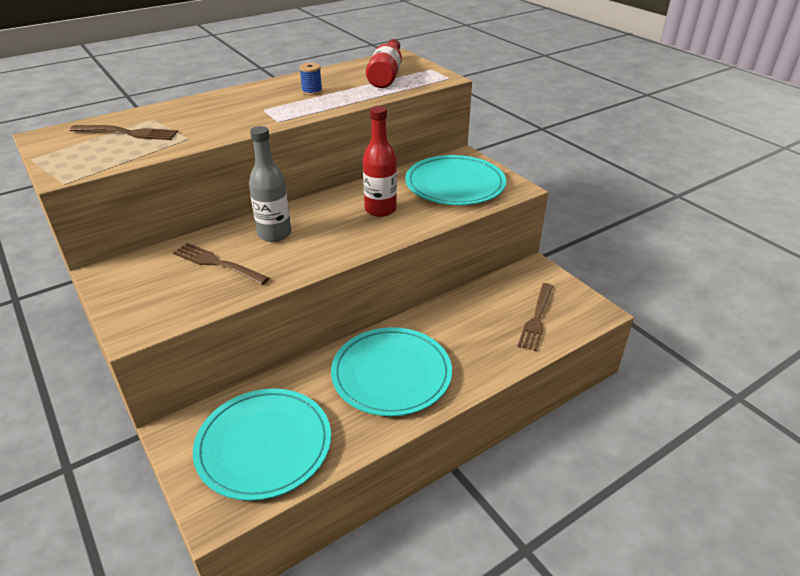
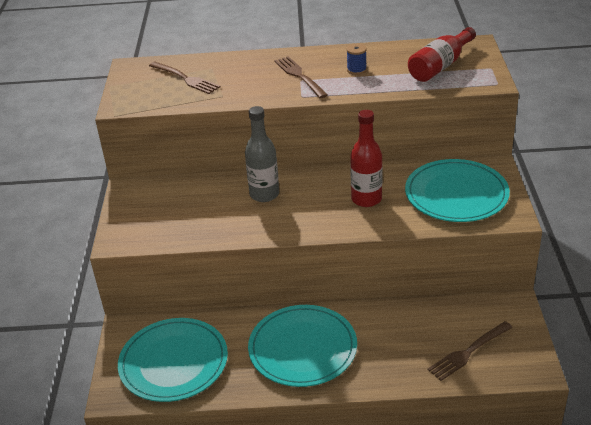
camera: 35 degrees right, 0 degrees up
brown fork [173,243,269,285] -> brown fork moved to [274,56,328,98]

